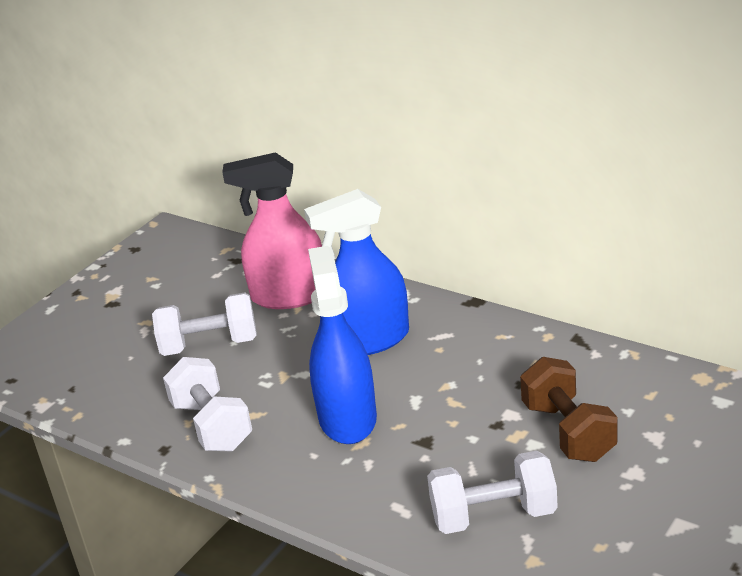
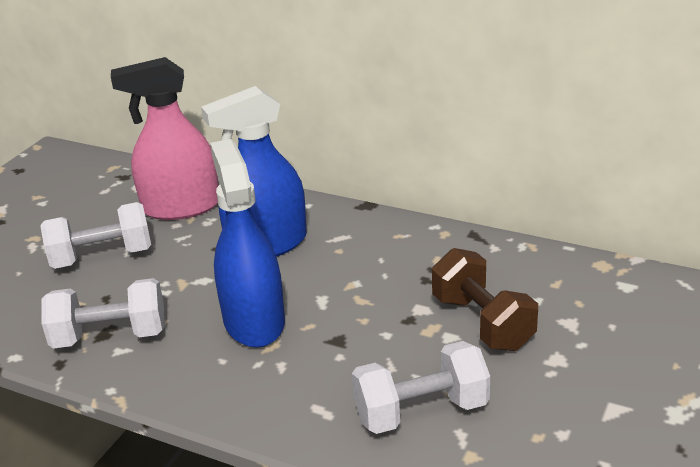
camera: 10 degrees left, 0 degrees up
white dumbbell [163,357,252,452] -> white dumbbell turned 60 degrees counterclockwise [41,278,165,349]

